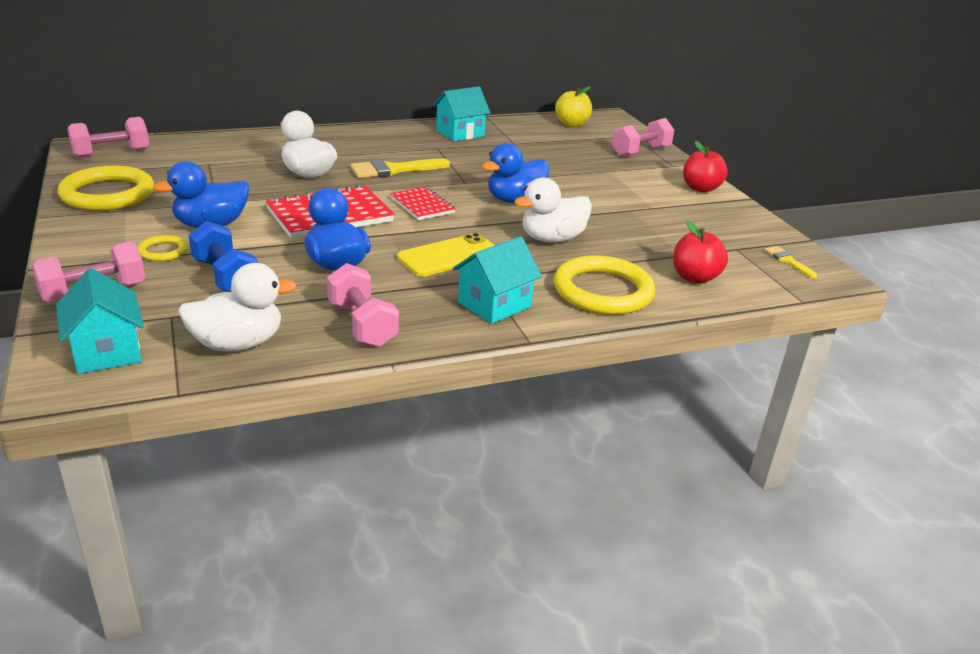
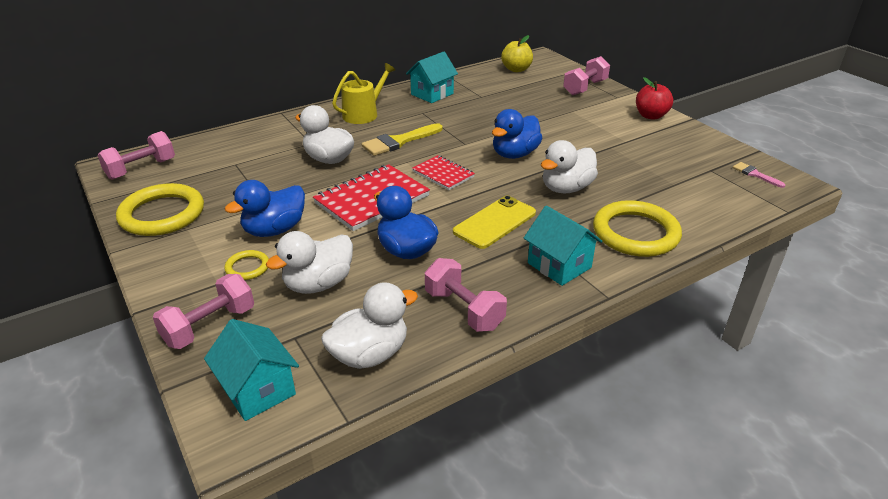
camera: 10 degrees left, 5 degrees up
blue dumbbell [189,221,258,292] -> white duck [266,231,353,294]
turquoise house [452,236,542,324] -> turquoise house turned 75 degrees counterclockwise [524,206,602,286]
red apple [673,220,728,284] -> none
yellow brush [764,246,817,279] -> pink brush [733,162,785,188]
none -> yellow watering can [332,63,395,124]

